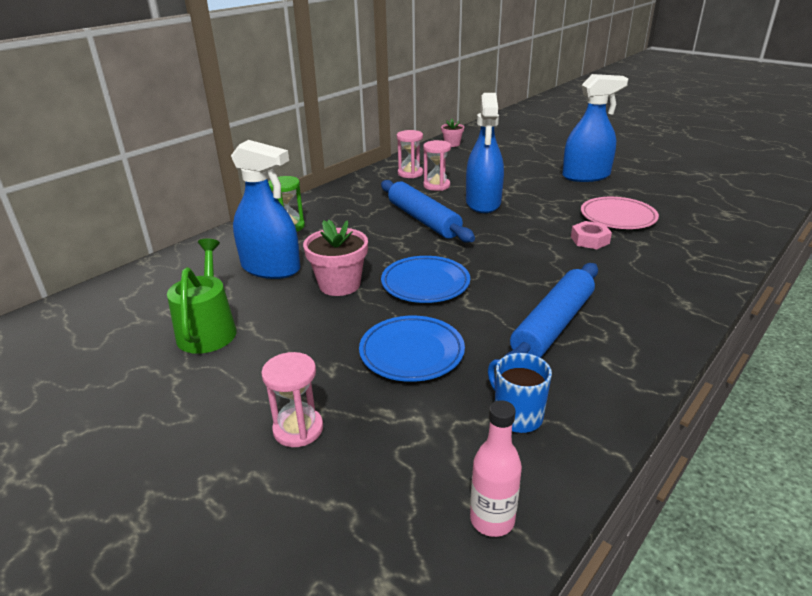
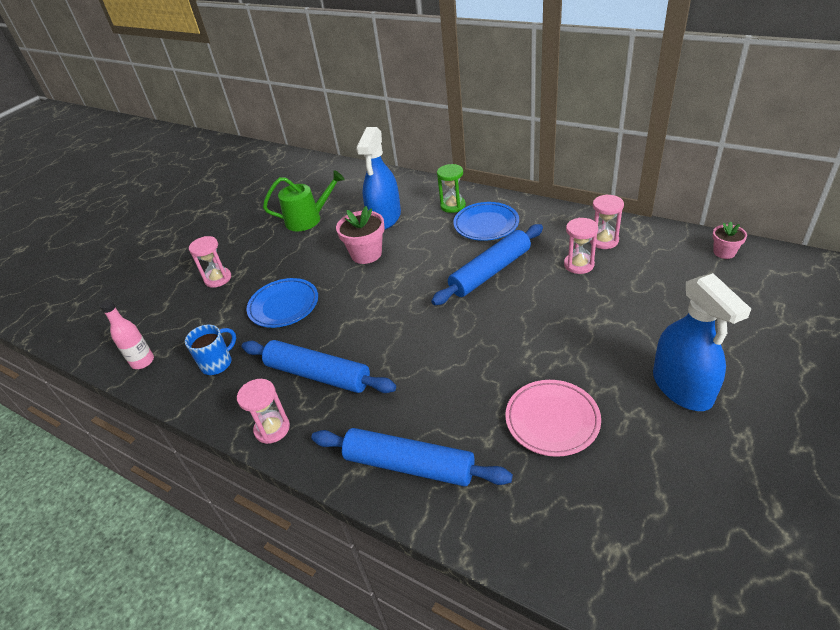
camera: 85 degrees right, 10 degrees up
blue plate [381,256,470,303] -> blue plate moved to [453,202,519,241]
blue spray bottle [466,93,504,213] -> none
pink nut [571,221,612,249] -> none
none -> pink hourglass [237,379,290,444]
none -> blue rolling pin [311,428,513,487]

